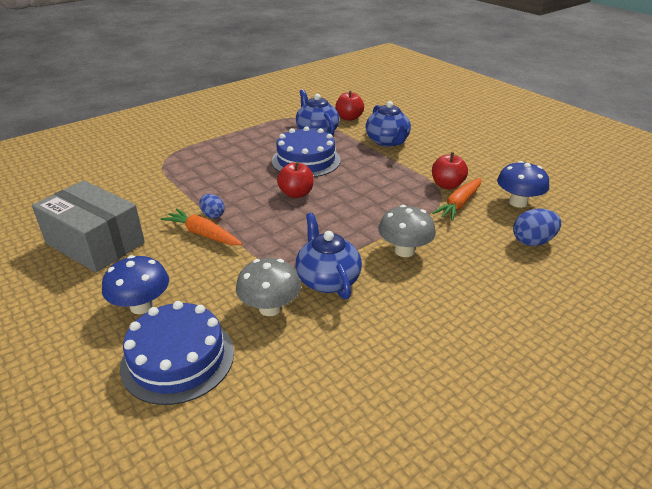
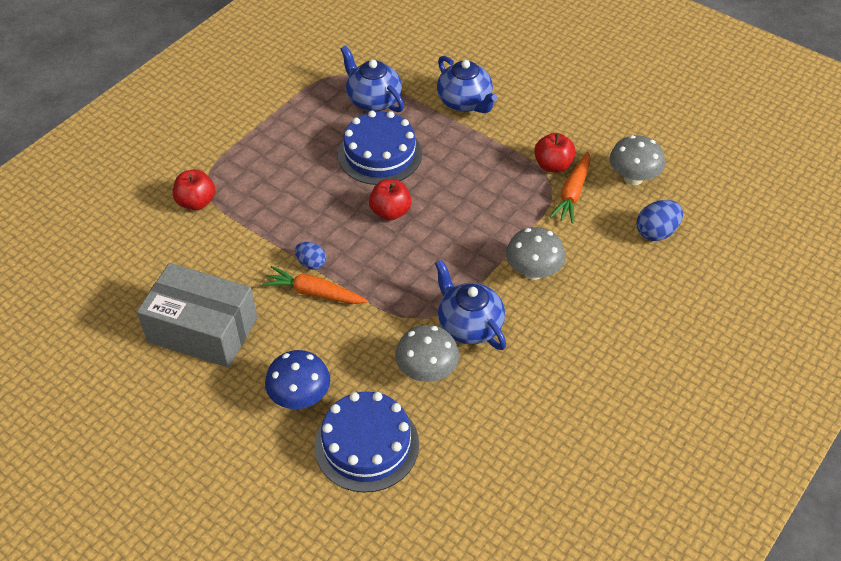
camera: 15 degrees left, 15 degrees up
red apple [335,91,364,121] -> red apple moved to [173,169,215,210]
blue mushroom [497,161,549,208] -> grey mushroom [610,135,665,185]

